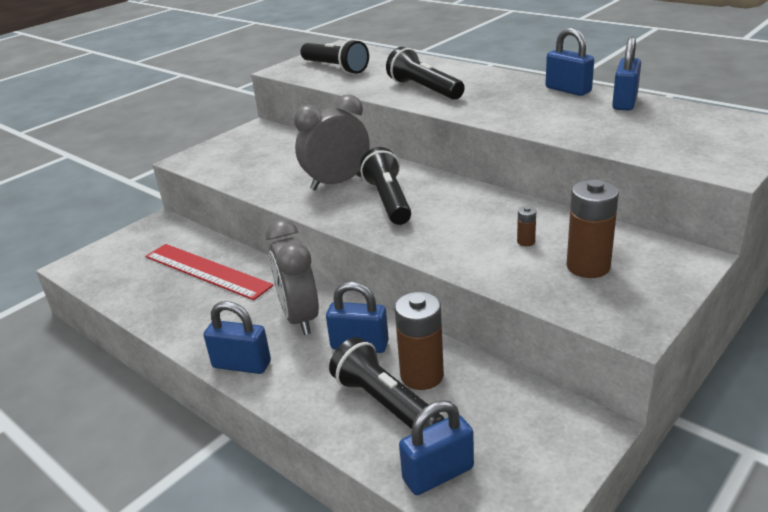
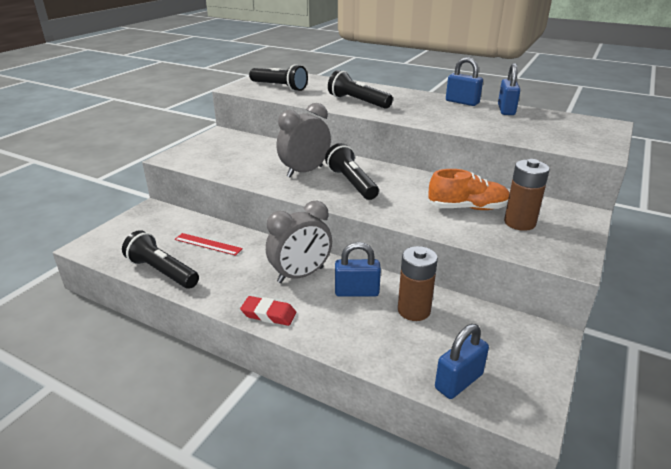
camera: 15 degrees left, 0 degrees up
red ruler [145,244,274,300] -> red ruler [175,233,243,256], size x0.58
blue padlock [204,301,271,374] -> red eraser [240,296,296,326]
grey clock [266,219,319,335] -> grey clock turned 90 degrees counterclockwise [266,201,332,283]
black flashlight [329,337,445,429] -> black flashlight moved to [122,230,199,289]
brown battery [517,206,536,246] -> orange shoe [428,169,509,210]

